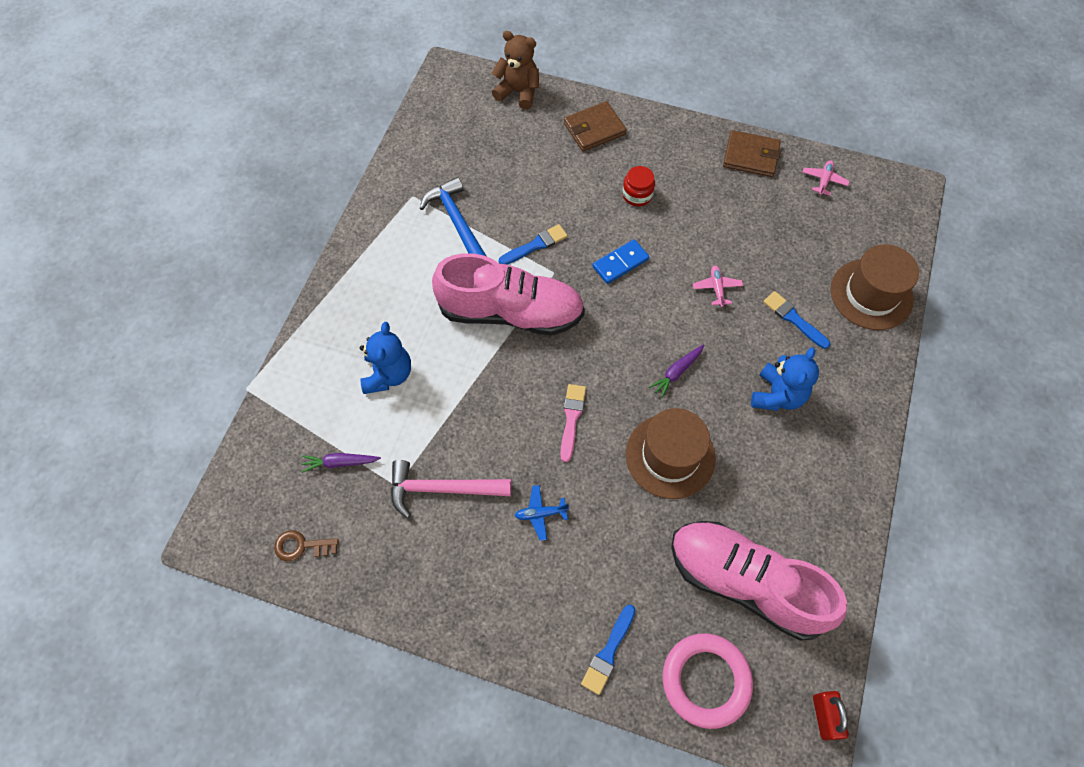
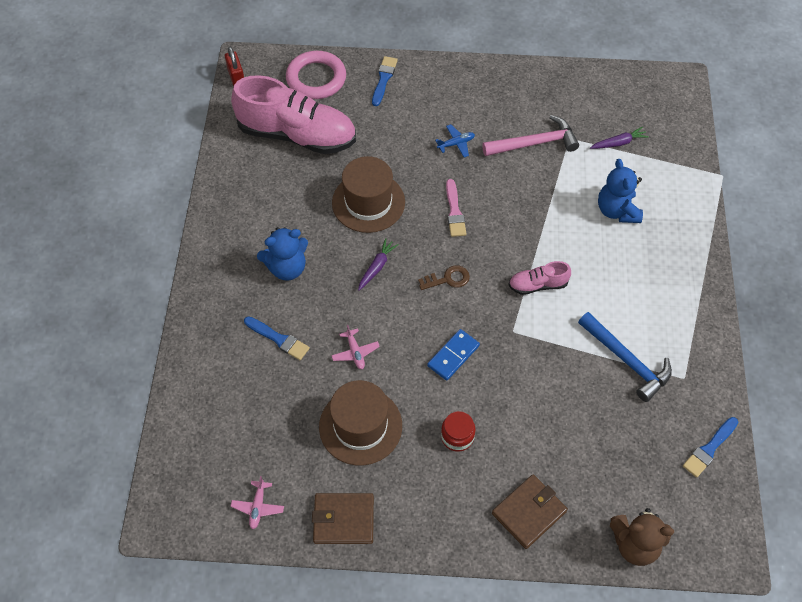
camera: 165 degrees right, 5 degrees down
brown key [274,530,339,561] -> brown key moved to [418,265,470,290]
pink shoe [432,253,585,336] -> pink shoe [508,261,571,295], size x0.45
blue brush [499,224,568,265] -> blue brush moved to [683,417,738,478]
blue teddy bear [751,347,819,411] -> blue teddy bear turned 120 degrees counterclockwise [257,227,308,281]
brown hat [831,244,919,330] -> brown hat moved to [319,380,402,465]

